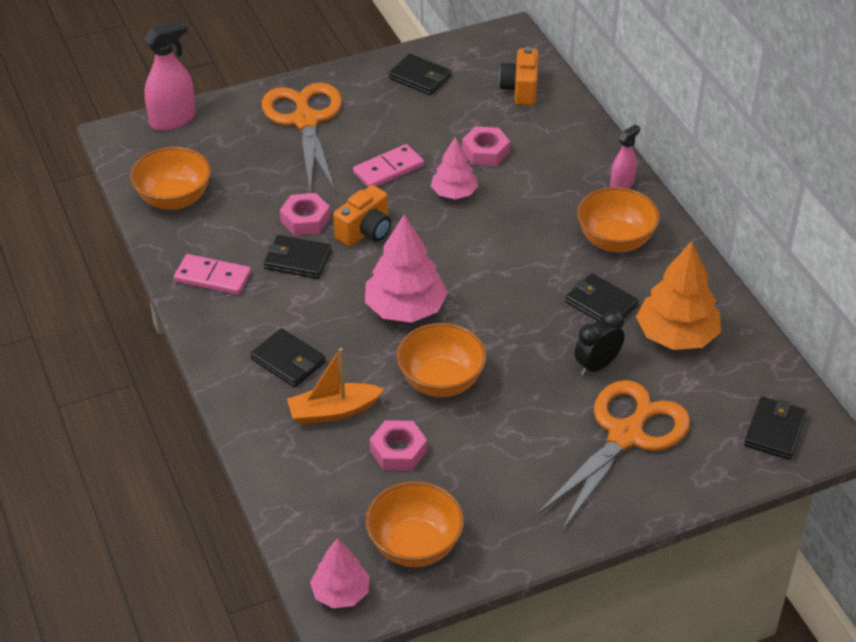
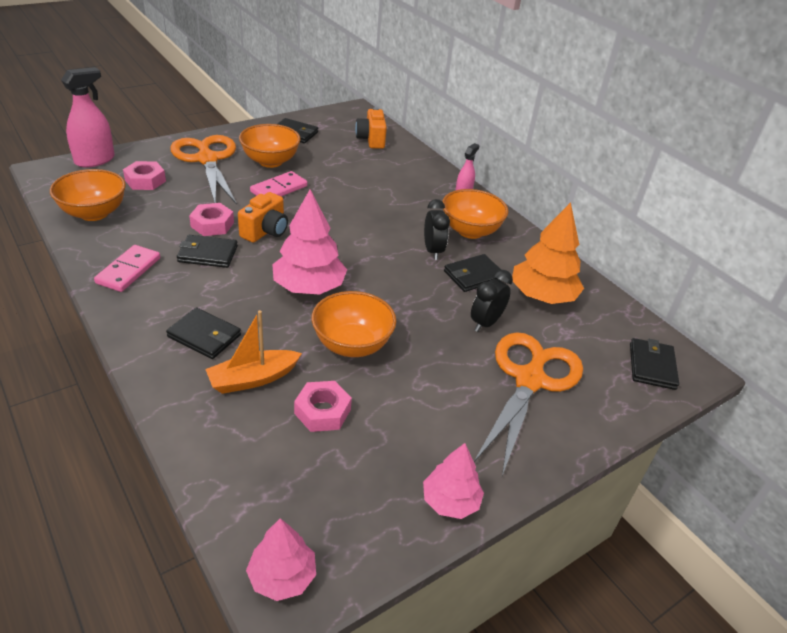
camera: 15 degrees left, 5 degrees down
pink domino [174,254,251,295] -> pink domino turned 75 degrees counterclockwise [94,245,160,292]
orange bowl [365,481,464,567] -> orange bowl moved to [239,124,301,168]
pink tree [431,137,478,199] -> pink tree moved to [423,443,484,519]
pink nut [462,127,510,166] -> pink nut moved to [123,161,166,190]
black wallet [565,273,639,321] -> black wallet turned 60 degrees counterclockwise [444,254,501,292]
none -> black clock [424,199,450,260]

